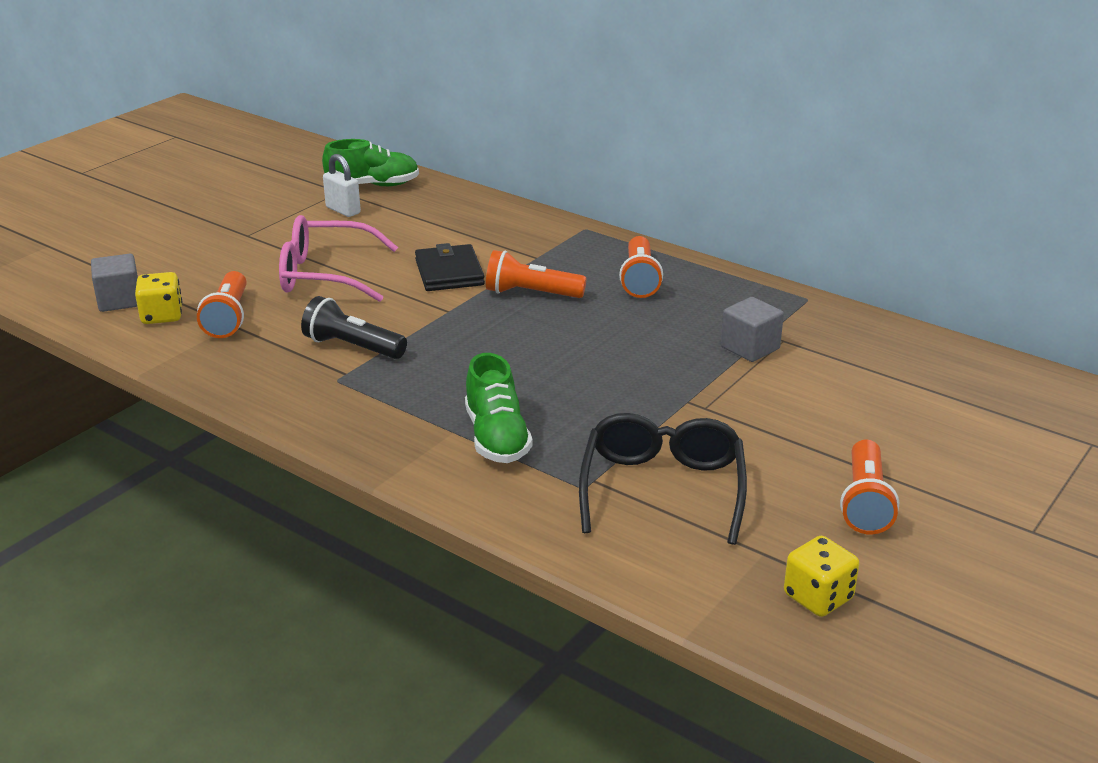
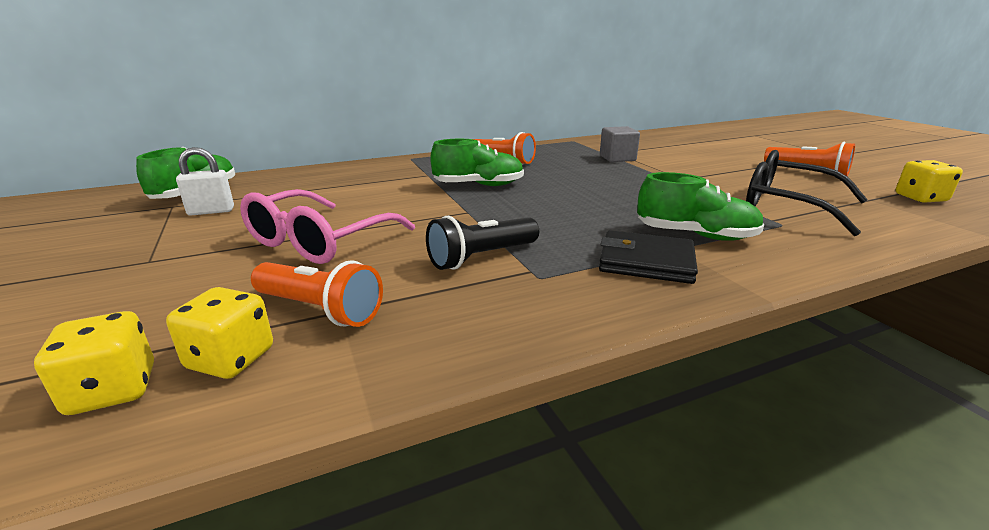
camera: 60 degrees left, 5 degrees down
grey cube [91,254,138,312] -> yellow dice [34,311,154,415]
black wallet [415,243,485,291] -> black wallet moved to [599,230,698,284]
orange flashlight [486,250,587,298] -> green shoe [430,139,524,186]

